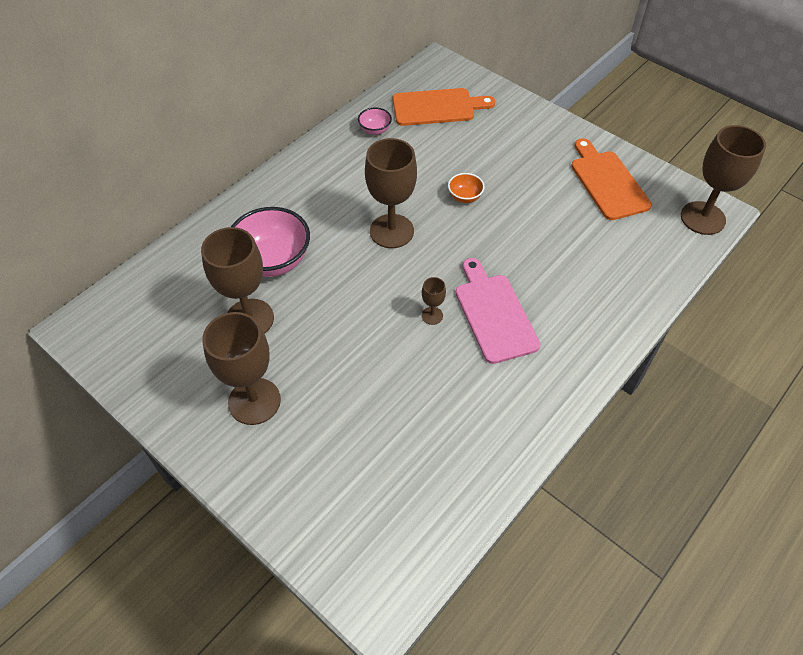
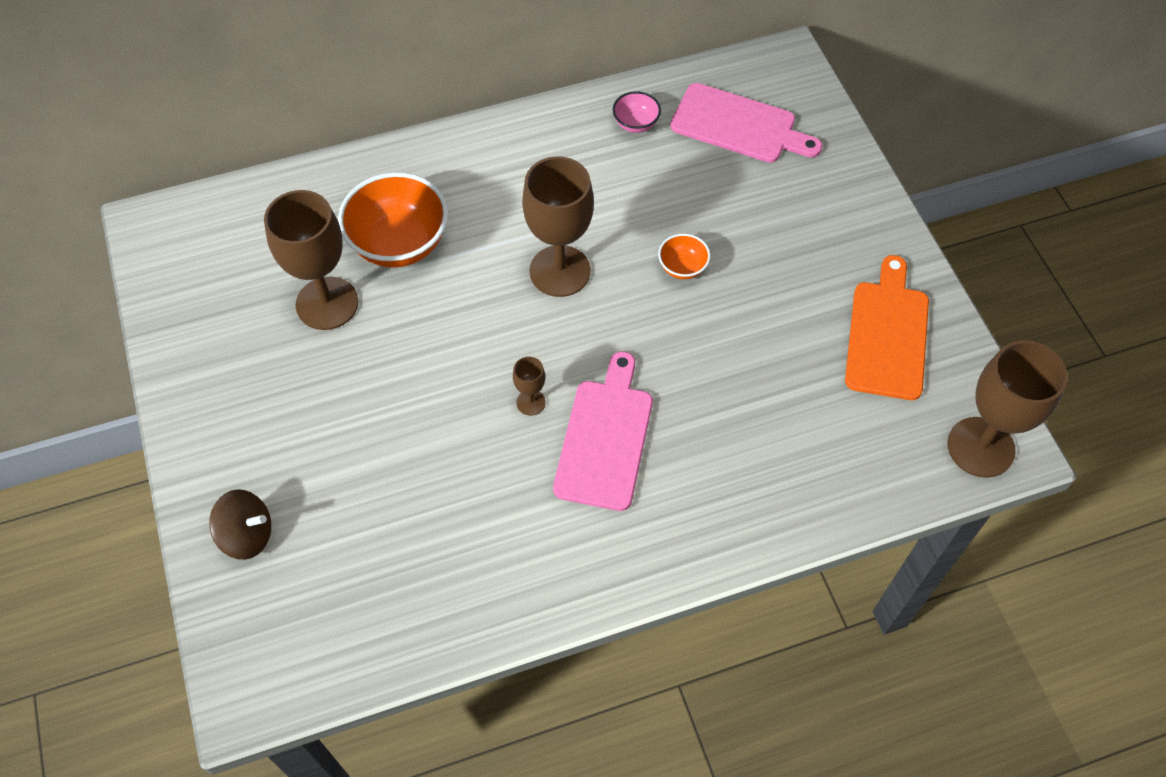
camera: 30 degrees right, 5 degrees up
brown goblet [202,312,281,425] -> none
pink bowl [231,207,310,277] -> orange bowl [338,172,448,268]
orange cutting board [393,88,495,126] -> pink cutting board [670,83,822,163]
none -> brown spinning top [209,489,271,560]

